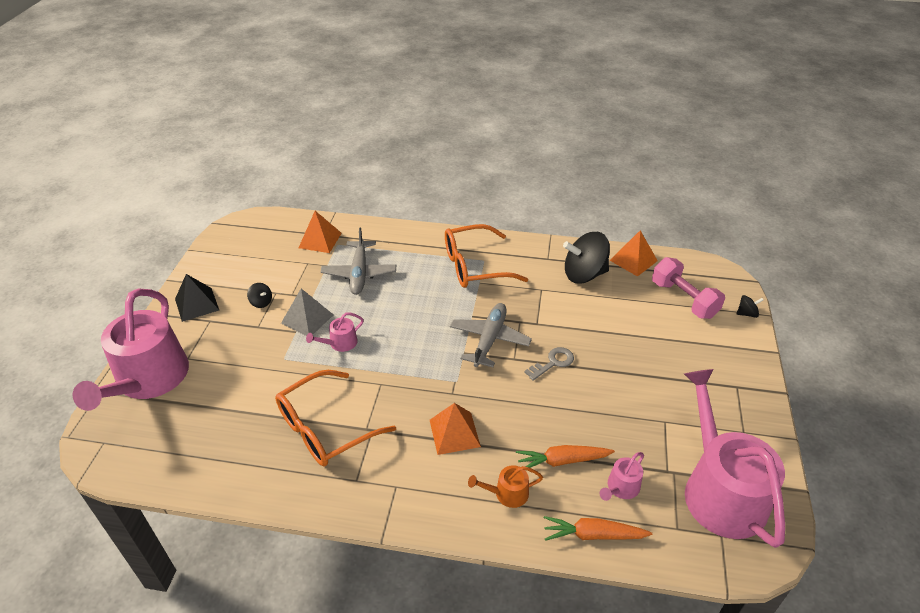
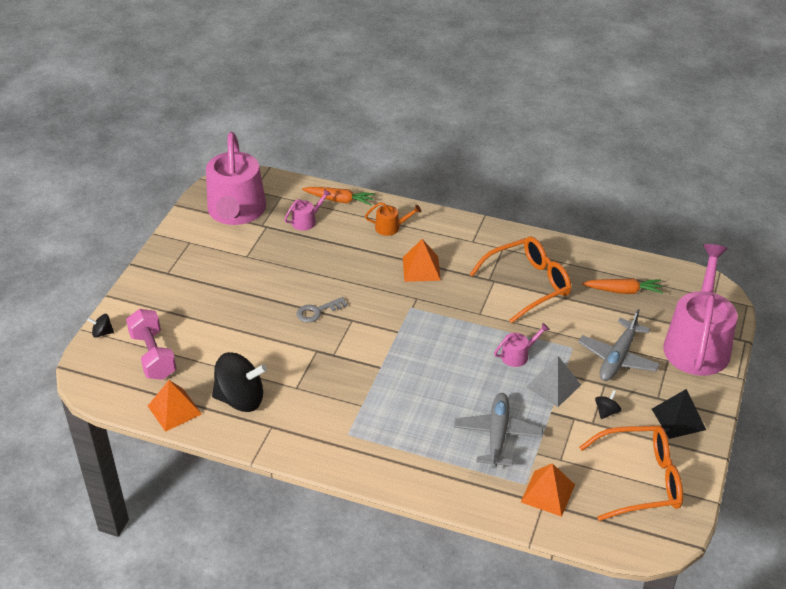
camera: 170 degrees left, 0 degrees up
black spinning top [247,283,272,308] -> black spinning top turned 75 degrees clockwise [595,390,621,419]
orange glasses [445,224,528,288] -> orange glasses moved to [579,426,683,521]
grey plane [450,303,532,367] -> grey plane moved to [578,309,660,381]
orange carrot [516,445,615,468] -> orange carrot moved to [582,278,663,294]

